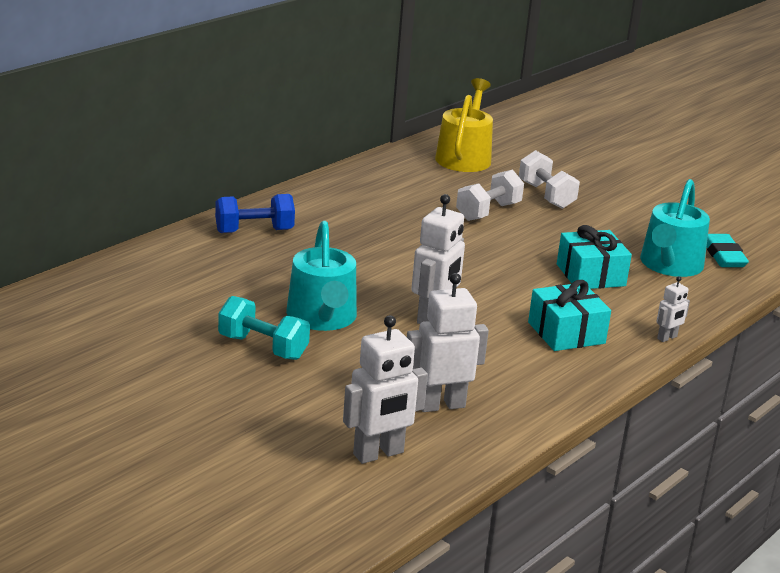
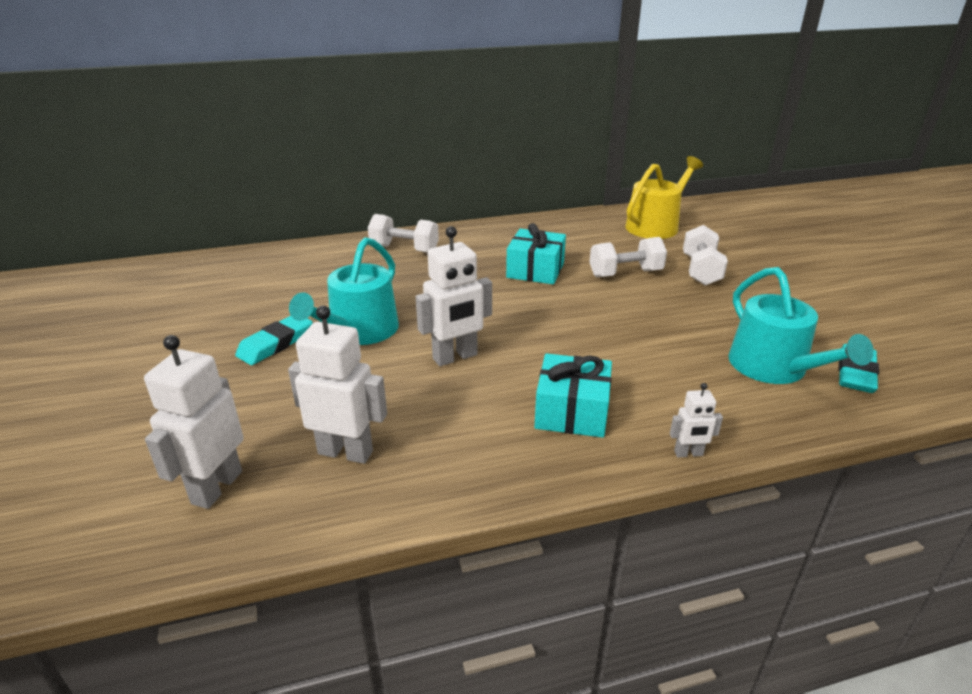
camera: 35 degrees right, 5 degrees up
blue dumbbell [215,194,295,233] -> white dumbbell [368,214,439,253]
turquoise dumbbell [218,296,310,360] -> turquoise eraser [235,316,313,365]
white robot [343,315,428,464] -> white robot turned 105 degrees clockwise [144,335,244,509]
turquoise gift [557,225,632,289] -> turquoise gift moved to [506,223,566,284]
turquoise watering can [640,179,710,277] -> turquoise watering can turned 75 degrees counterclockwise [728,267,874,384]

